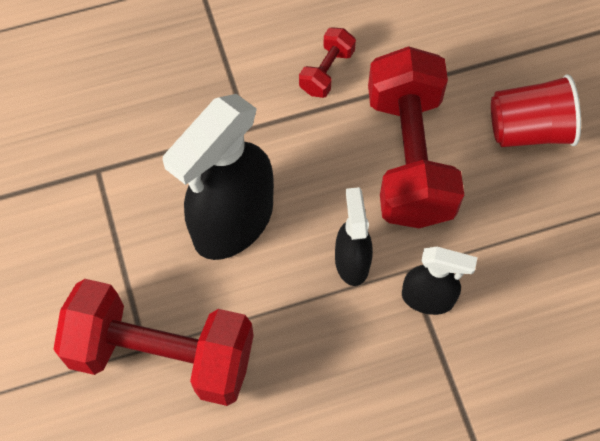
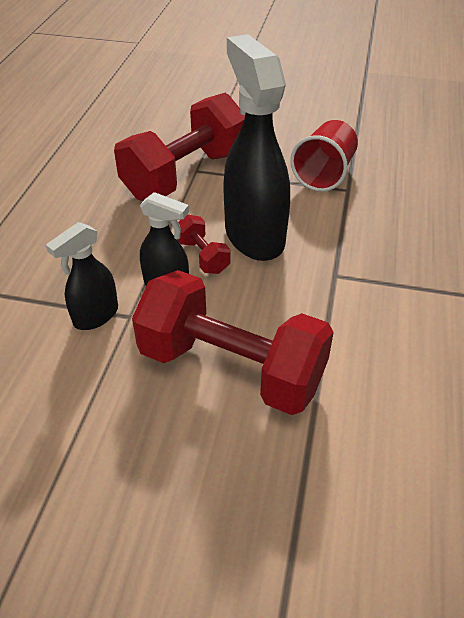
camera: 120 degrees right, 20 degrees down
red dumbbell [299,27,356,98] -> red dumbbell moved to [177,215,230,274]
red cup [491,74,581,147] -> red cup moved to [290,120,358,192]

